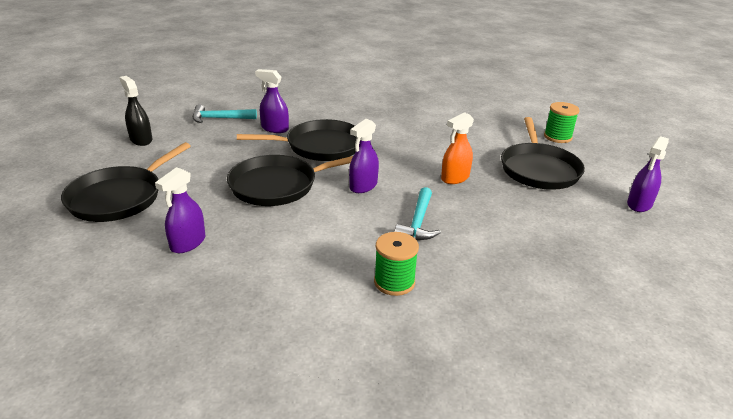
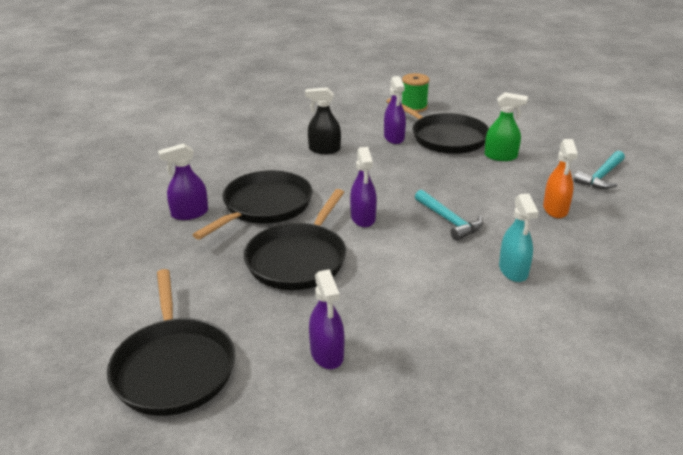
camera: 45 degrees left, 0 degrees up
black spray bottle [119,76,152,146] -> black spray bottle moved to [305,88,341,154]
turquoise hammer [193,104,257,123] -> turquoise hammer moved to [574,151,625,189]
green spool [374,232,419,296] -> turquoise spray bottle [499,194,539,282]
orange spray bottle [441,112,474,184] -> orange spray bottle moved to [543,139,578,218]
purple spray bottle [627,136,669,212] -> purple spray bottle moved to [384,76,406,144]
none -> green spray bottle [484,92,528,161]

